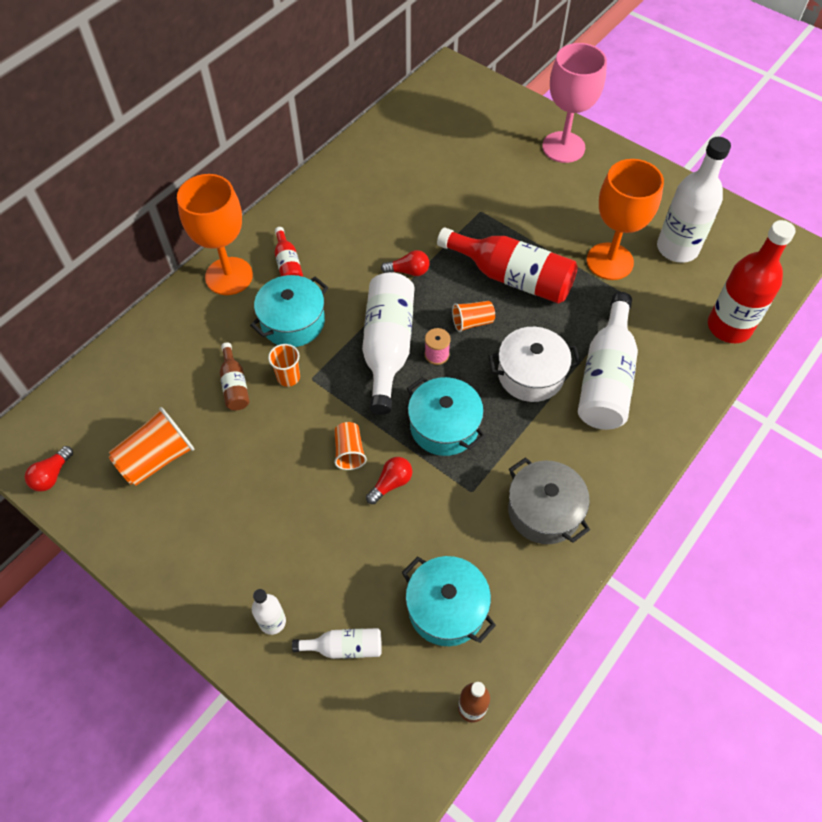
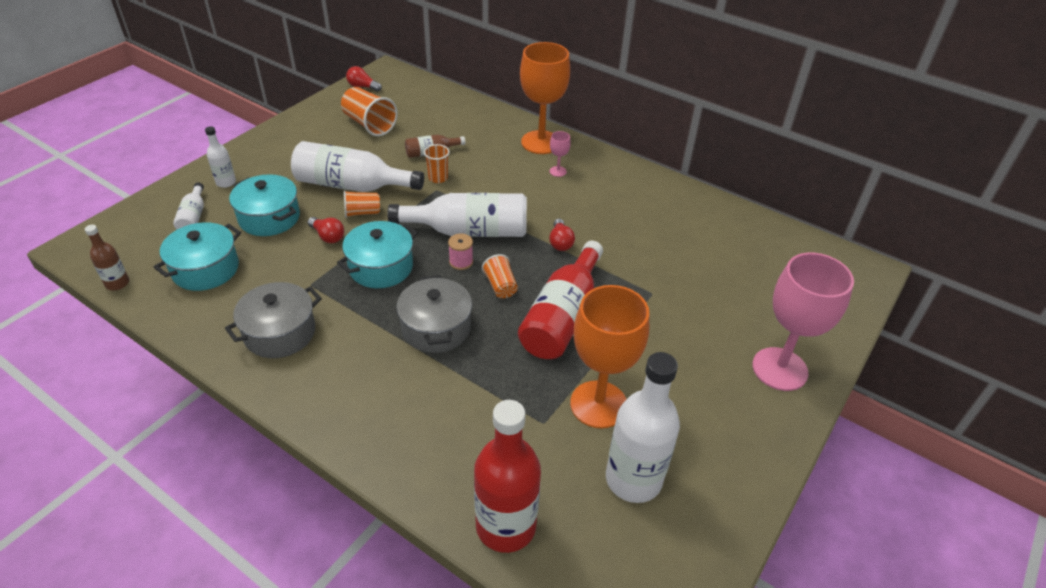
camera: 85 degrees right, 15 degrees down
turquoise pot [250,275,328,347] -> turquoise pot moved to [229,174,300,236]
red bottle [275,227,303,277] -> pink goblet [550,131,571,177]
white pot [488,327,581,402] -> grey pot [396,275,472,353]
white bottle [578,292,638,430] -> white bottle moved to [291,141,424,192]

